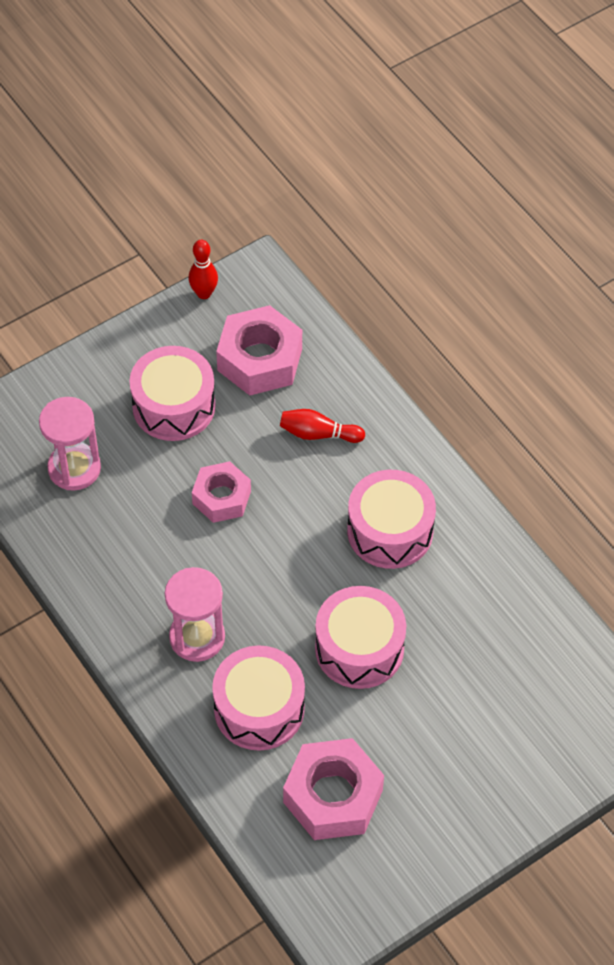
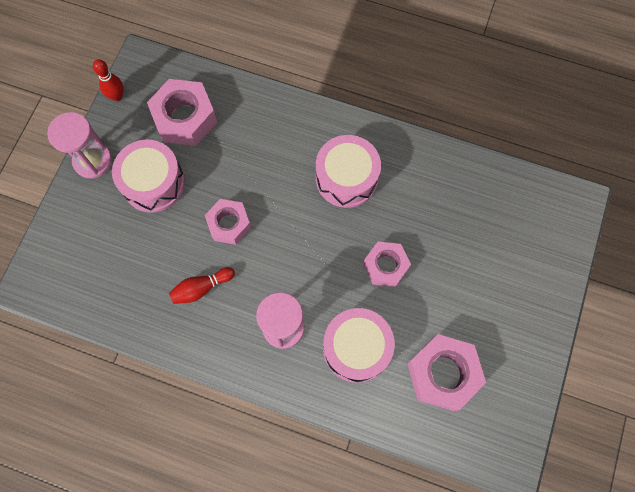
camera: 35 degrees left, 15 degrees up
pink hourglass [39,397,101,491] -> pink hourglass moved to [47,112,112,178]
red bowling pin [280,409,365,443] -> red bowling pin moved to [169,267,235,304]
pink drum [315,586,406,689] -> pink nut [363,242,411,287]

